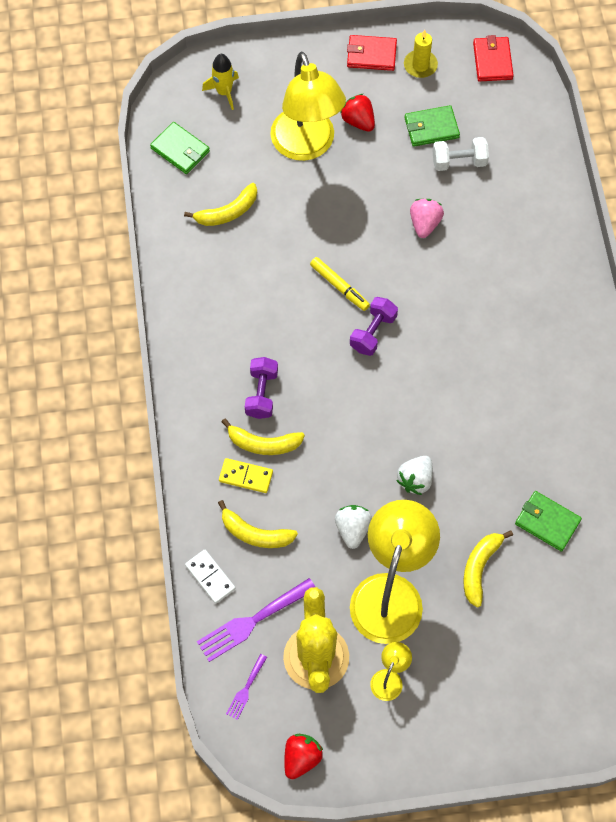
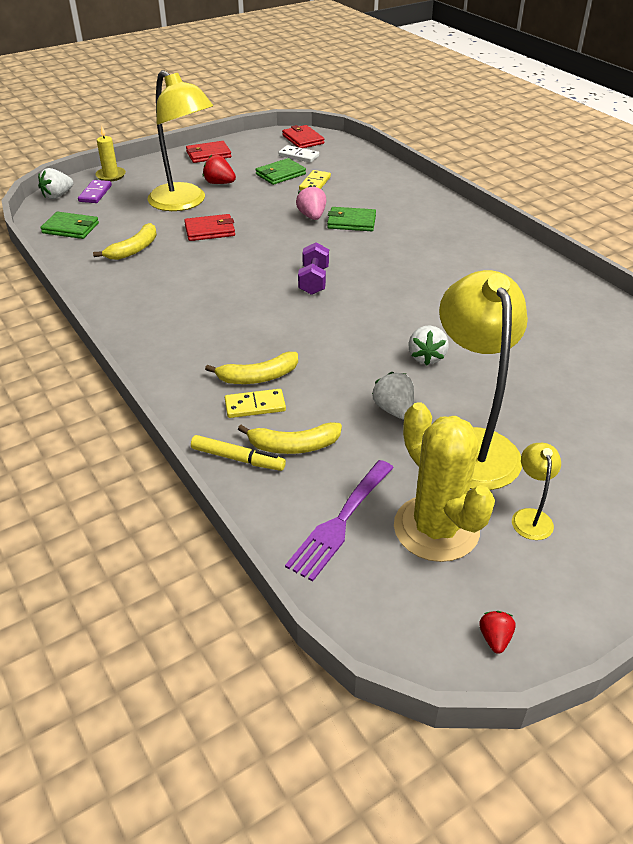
camera: 25 degrees left, 25 degrees down
white domino [185,550,235,604] -> white domino moved to [278,145,319,163]
yellow rocket [202,54,239,110] -> purple domino [78,180,112,203]
purple fork [226,654,267,720] -> none
purple dumbbell [245,357,278,419] -> none
red strawberry [284,734,323,779] -> red strawberry [479,611,516,654], size x0.63
yellow marker [310,257,370,311] -> yellow marker moved to [191,435,286,471]
yellow candle [404,30,438,78] -> yellow candle moved to [95,126,126,182]
white dumbbell [433,137,489,171] -> yellow domino [299,170,331,191]
yellow banana [463,530,513,608] -> none
green wallet [515,491,582,551] -> green wallet moved to [327,207,376,231]
none -> white strawberry [38,168,73,199]
none -> red wallet [184,214,235,241]

